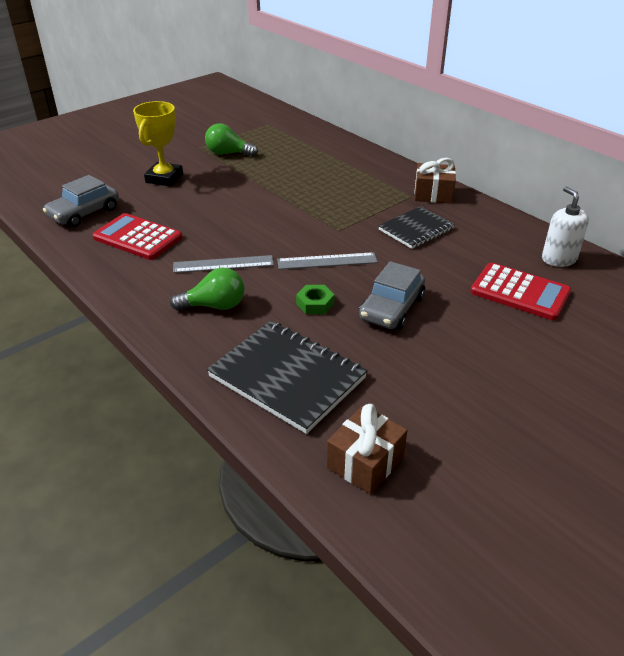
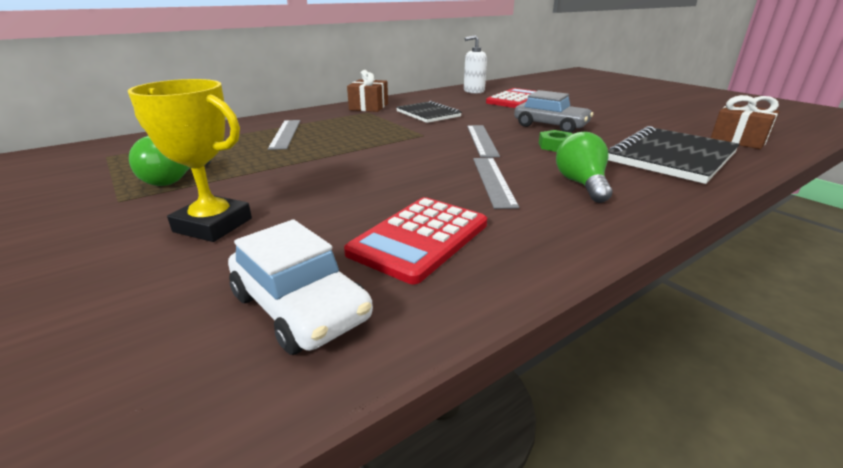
camera: 85 degrees left, 10 degrees down
grey car [43,175,119,228] -> white car [228,219,373,355]
none -> grey ruler [268,120,300,150]

